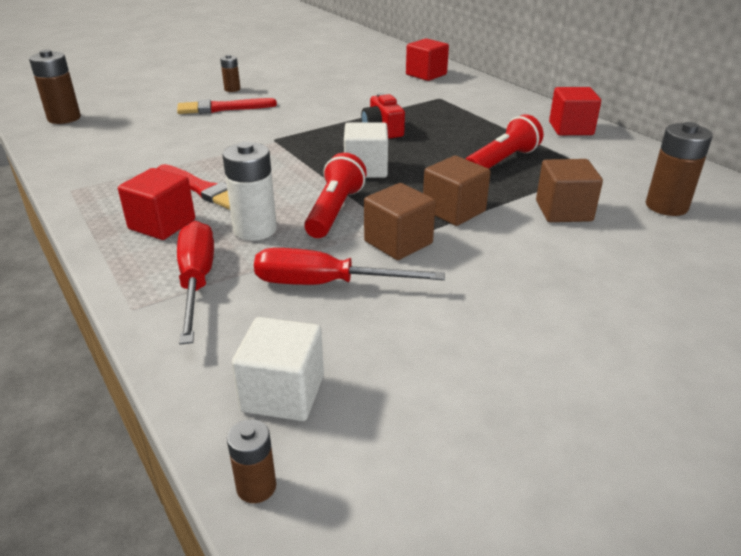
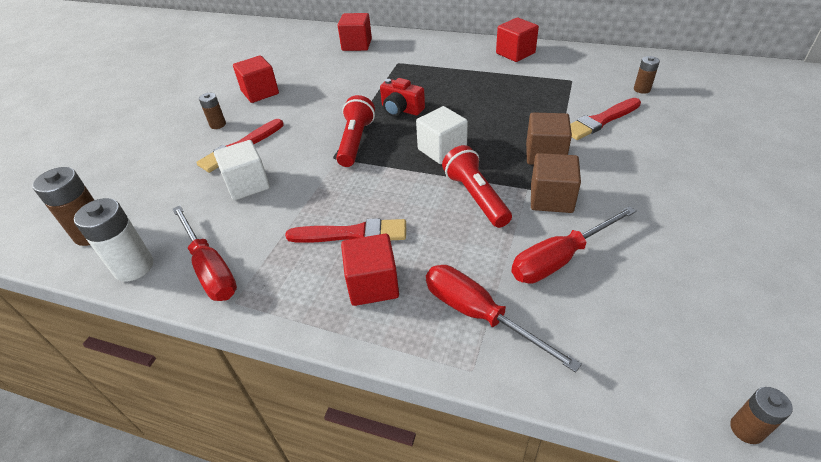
camera: 35 degrees left, 10 degrees up
white battery [223,142,277,241] -> white battery moved to [74,198,153,282]
white cube [232,317,324,421] -> white cube moved to [214,140,270,200]
red flashlight [466,114,543,169] -> red flashlight moved to [336,95,375,167]
brown cube [536,159,603,222] -> red brush [570,98,641,140]
brown battery [646,122,713,216] -> brown battery [634,56,660,94], size x0.56
none -> red screwdriver [172,206,237,301]
none -> red cube [233,55,279,103]

